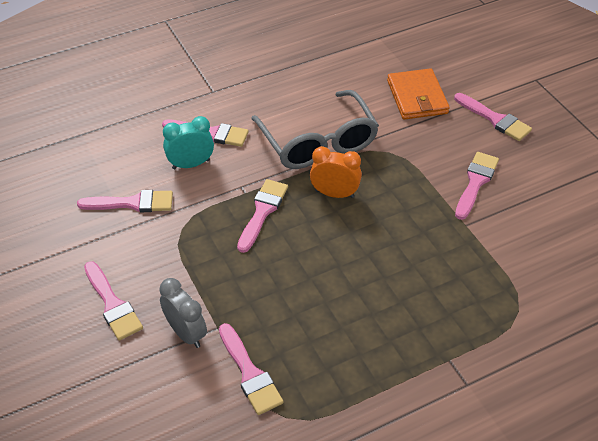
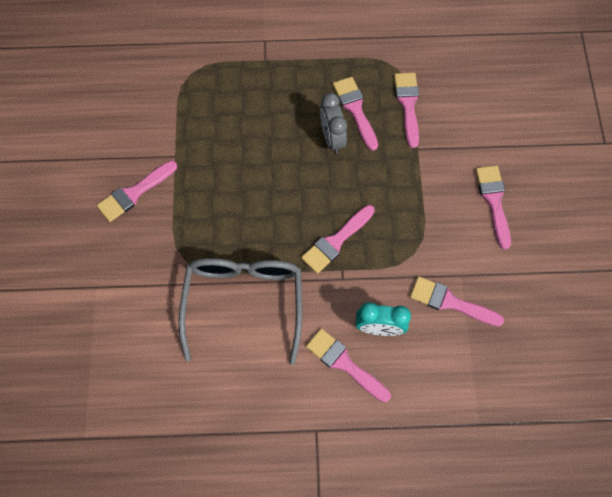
camera: 155 degrees left, 20 degrees up
grey clock [159,278,207,348] -> grey clock moved to [320,93,347,154]
orange clock [310,146,362,198] -> none
orange wallet [387,68,450,120] -> none
pink brush [454,93,532,141] -> pink brush moved to [333,77,378,151]

